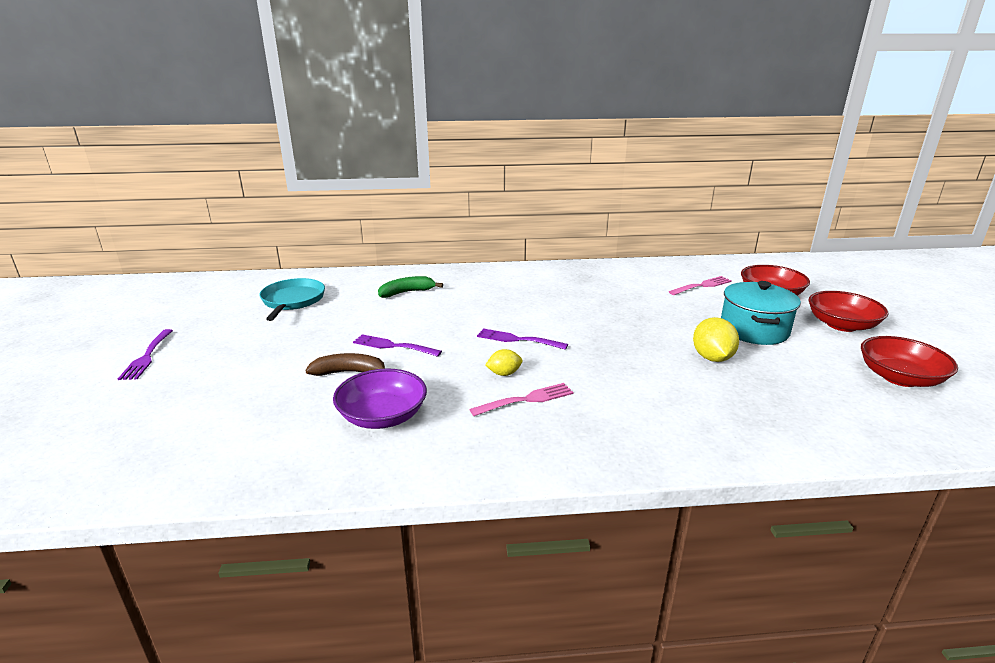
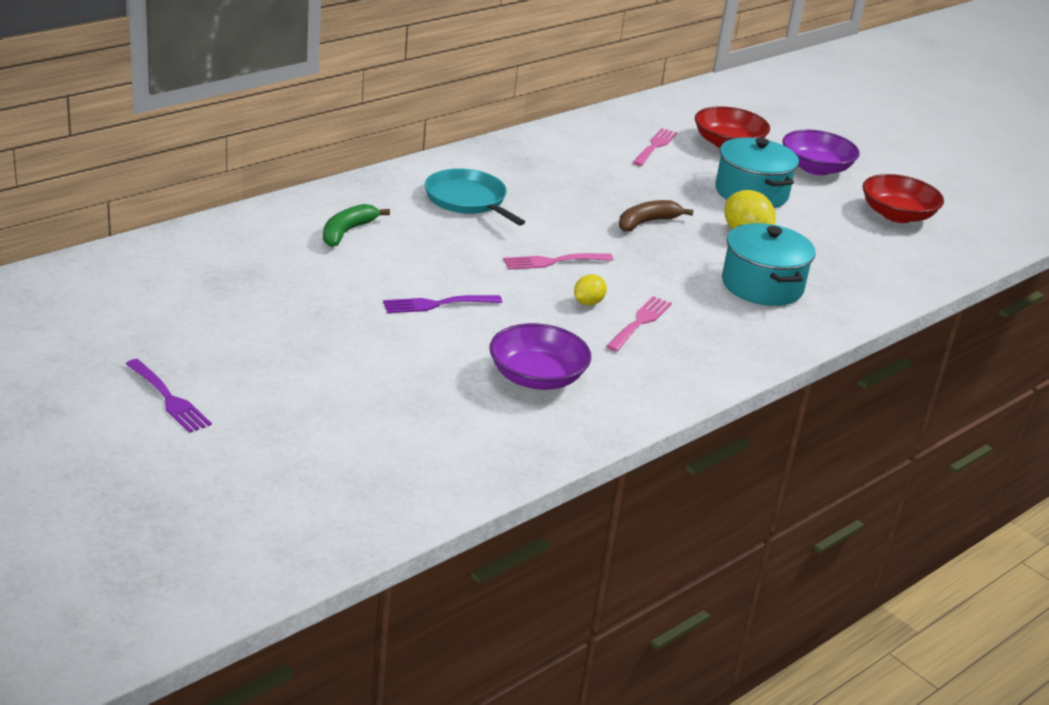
camera: 40 degrees left, 5 degrees up
turquoise pan [259,278,325,321] -> turquoise pan moved to [425,168,525,226]
brown banana [305,353,386,376] -> brown banana moved to [619,200,694,232]
purple fork [477,328,568,350] -> pink fork [503,253,613,270]
red bowl [808,291,888,332] -> purple bowl [782,130,860,175]
none -> turquoise pot [722,223,815,306]

